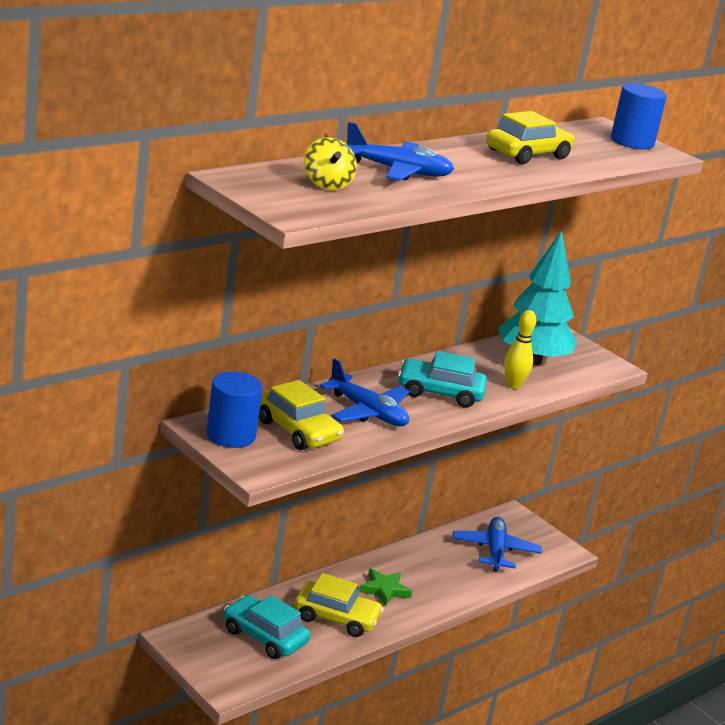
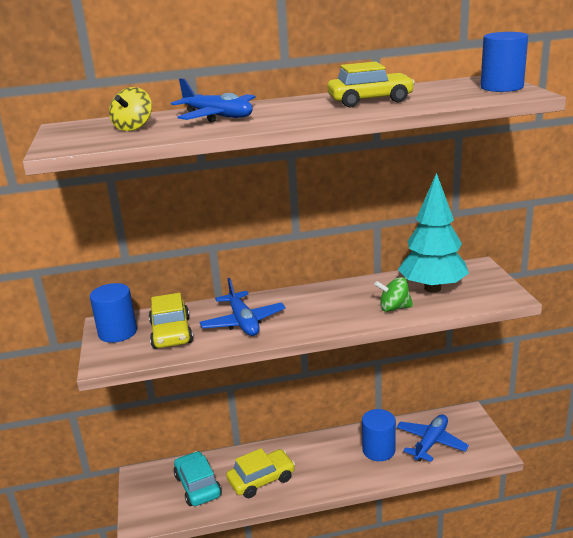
camera: 35 degrees right, 0 degrees up
yellow car [294,573,384,637] -> yellow car turned 75 degrees counterclockwise [226,448,295,498]
green star [359,569,412,607] -> none
turquoise car [398,351,487,408] -> none
yellow bowling pin [504,310,536,389] -> green spinning top [374,277,413,312]
none -> blue cylinder [362,409,396,461]

